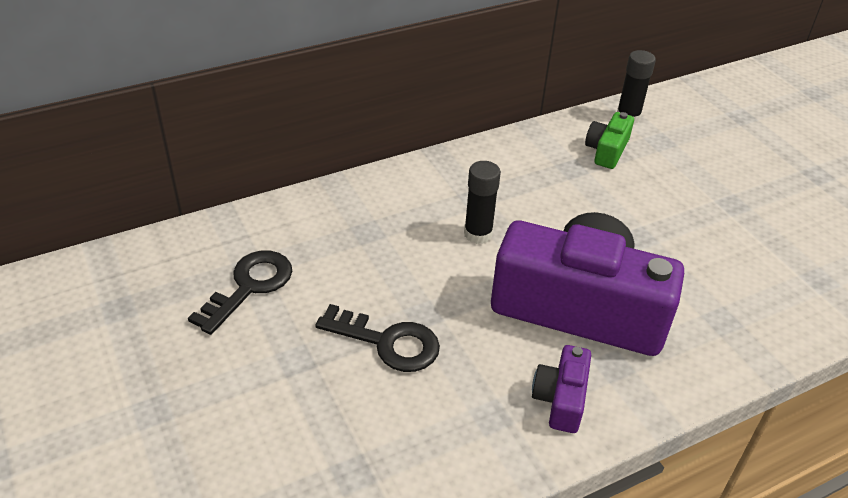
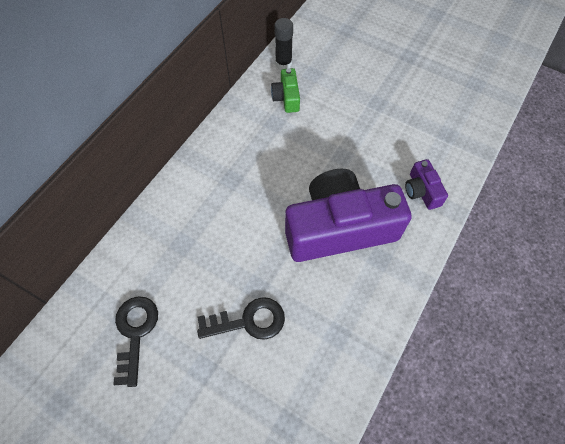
camera: 30 degrees left, 20 degrees up
black glue stick [464,161,501,244] -> none
purple camera [532,345,591,433] -> purple camera moved to [405,159,448,210]

